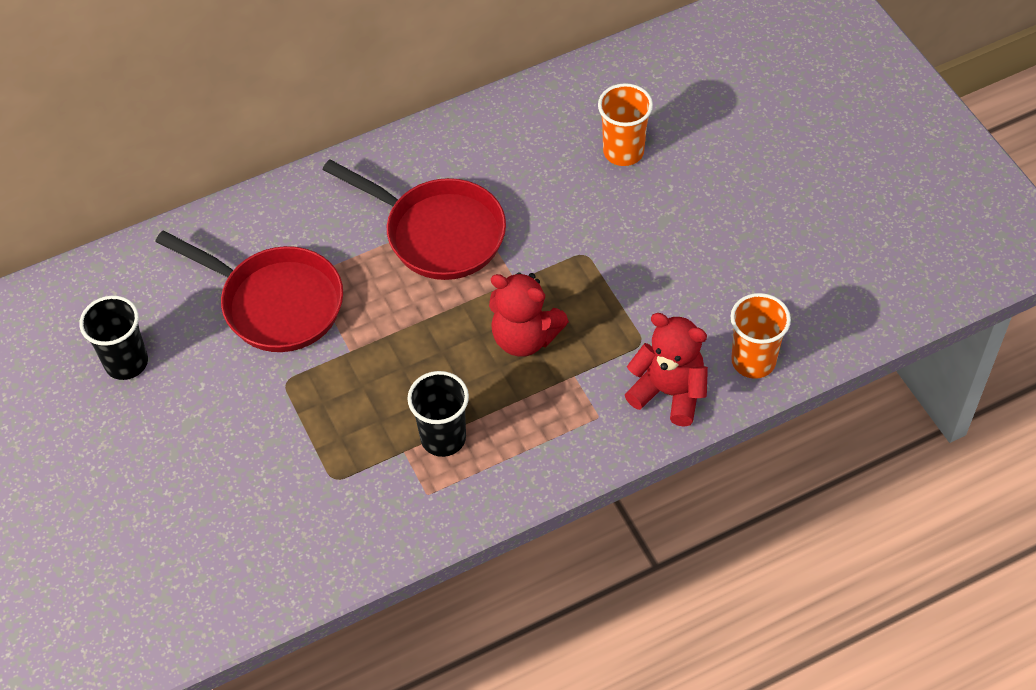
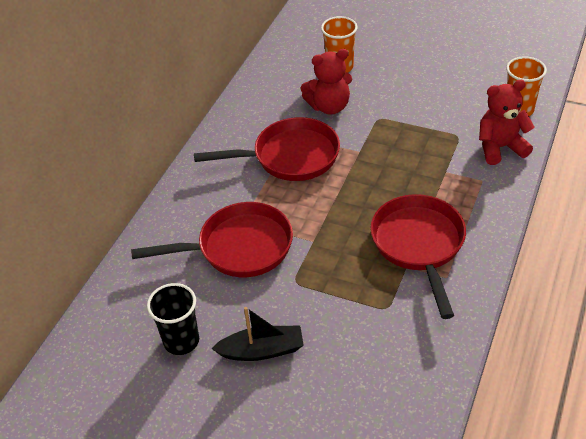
camera: 40 degrees left, 10 degrees down
black cup [407,371,469,457] -> red pan [370,194,466,319]
red teddy bear [489,272,569,357] -> red teddy bear moved to [301,49,352,115]
none -> black boat [211,307,304,361]

